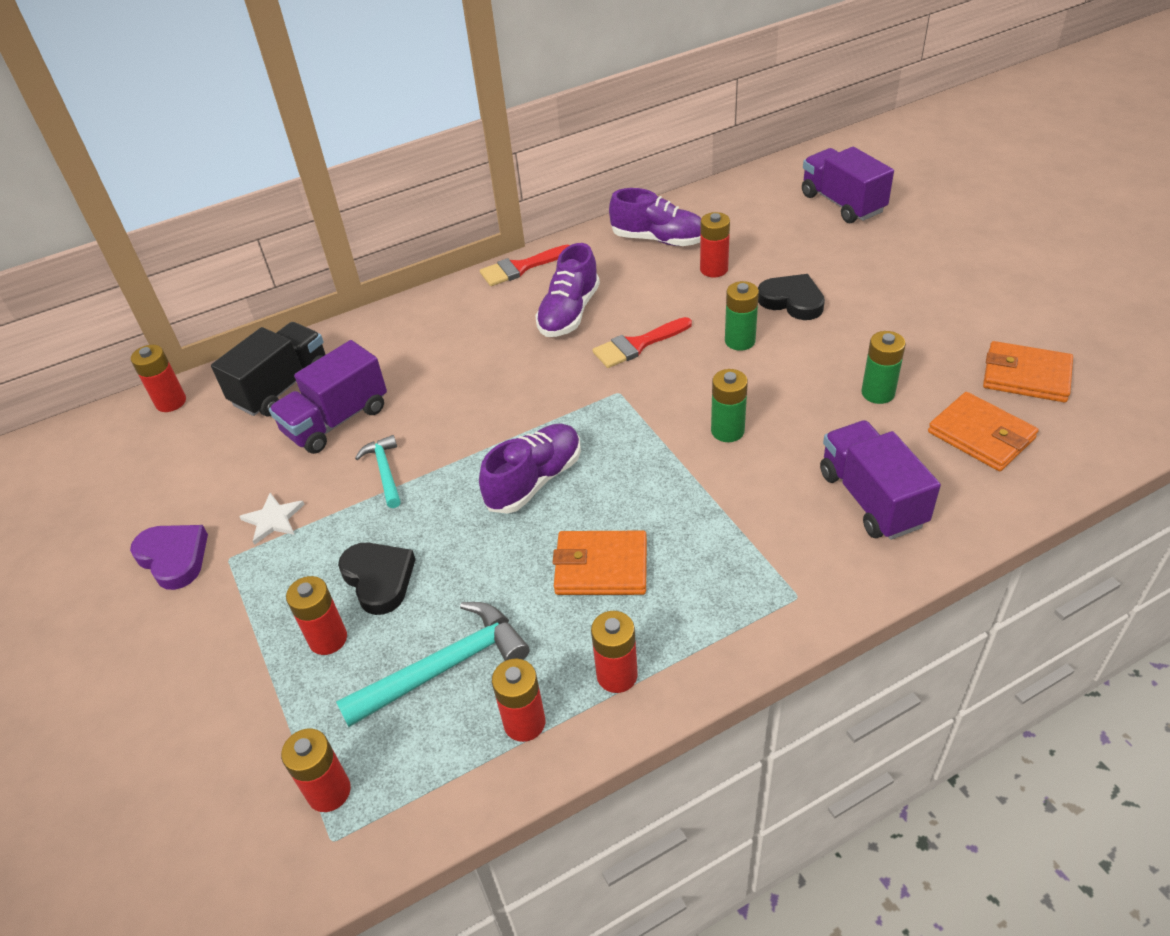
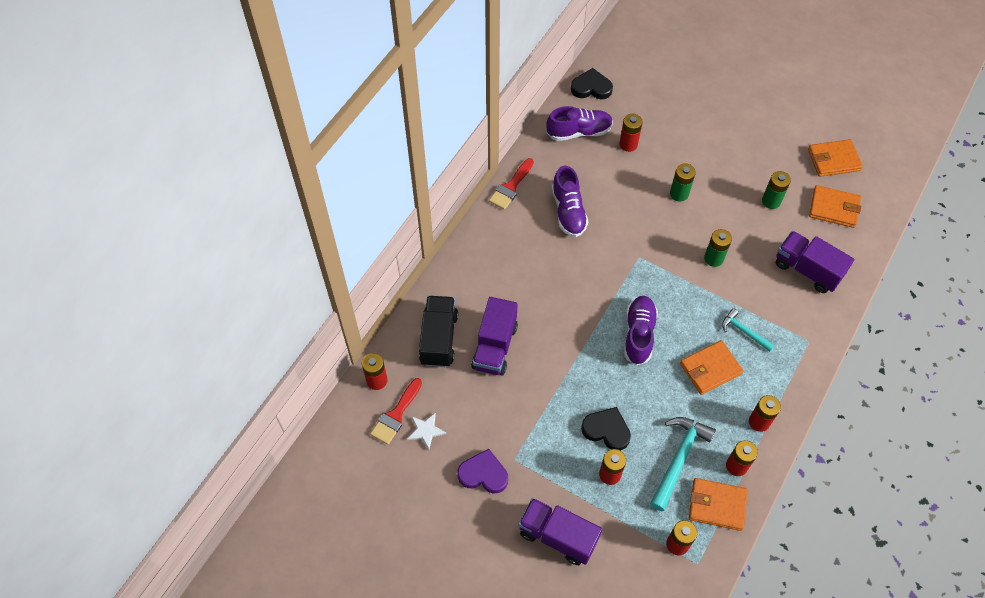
camera: 35 degrees left, 15 degrees up
white star [239,493,305,545] -> white star moved to [407,412,447,450]
turquoise hammer [355,435,401,508] -> turquoise hammer moved to [722,308,775,352]
red brush [593,317,692,368] -> red brush moved to [370,378,422,445]
black heart [758,274,825,320] -> black heart moved to [571,68,613,99]
purple truck [802,147,894,223] -> purple truck moved to [518,498,602,565]
none -> orange wallet [689,478,748,531]

